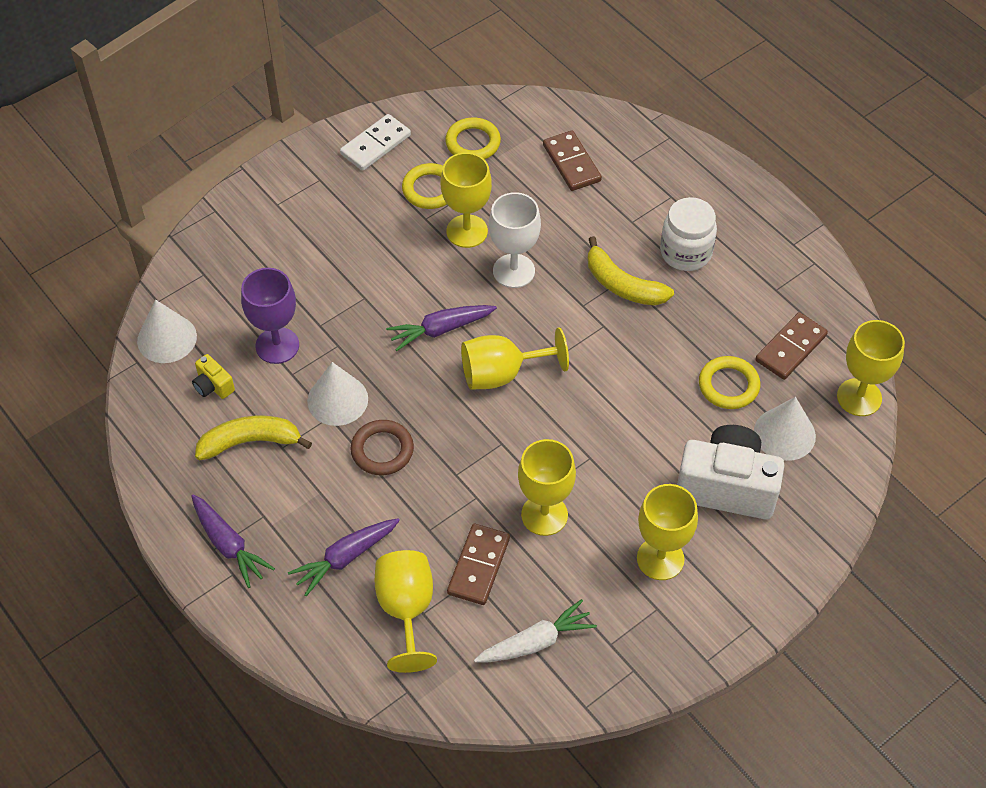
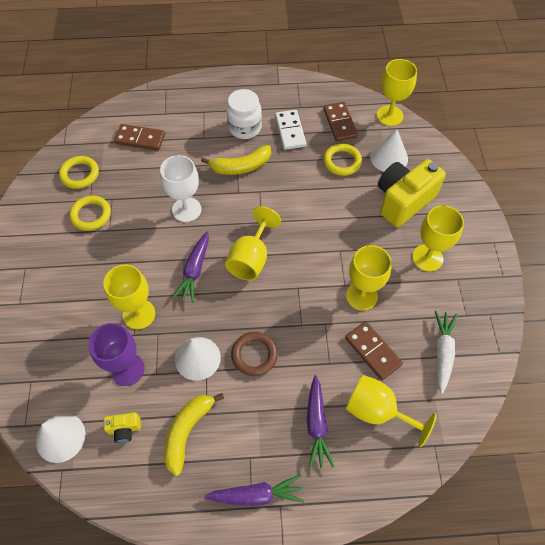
camera: 55 degrees left, 5 degrees up
white domino [340,114,411,171] -> white domino moved to [275,110,306,150]
yellow goblet [441,152,492,248] -> yellow goblet moved to [103,264,155,329]
white camera [677,425,784,519] -> yellow camera [378,159,446,227]

